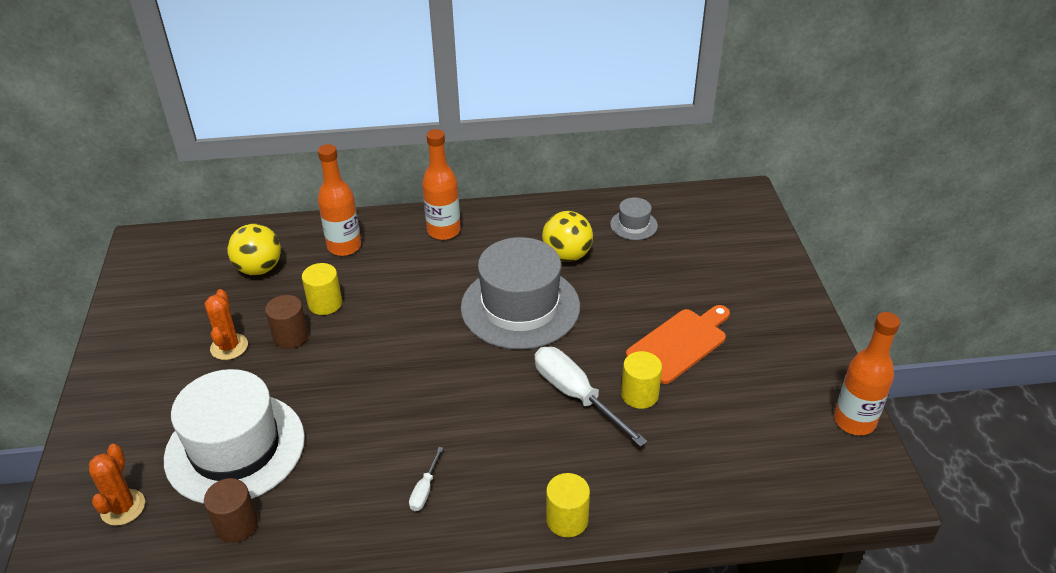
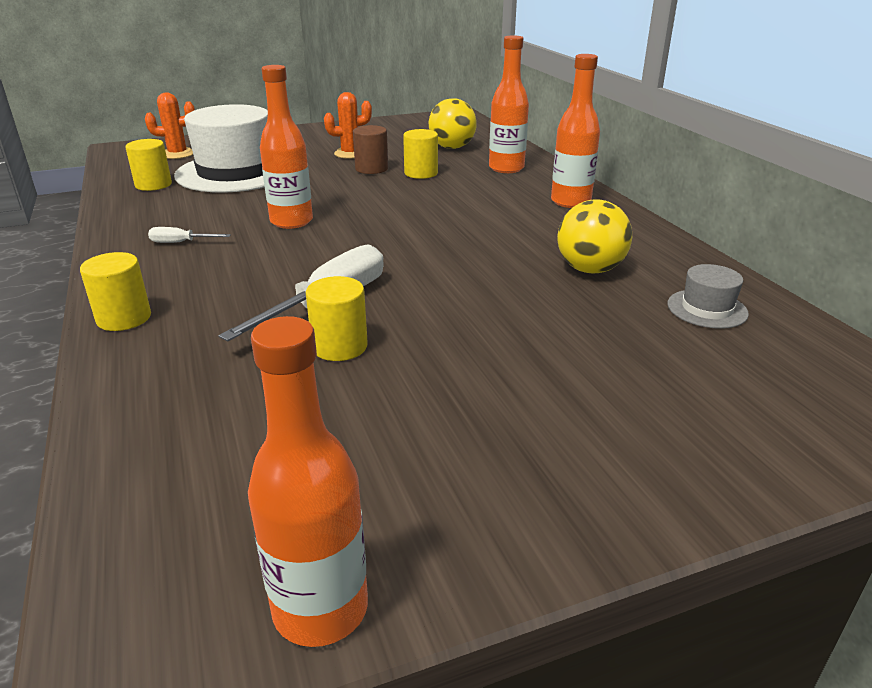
camera: 75 degrees right, 10 degrees down
brown cylinder [204,478,258,543] -> yellow cylinder [125,139,172,191]
grey hat [461,237,580,350] -> none
orange cutting board [626,305,730,384] -> none
none -> orange bottle [260,65,313,229]

